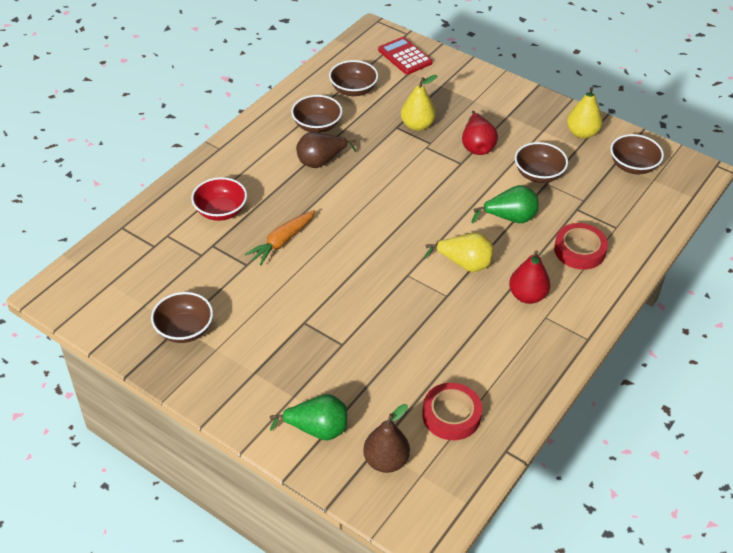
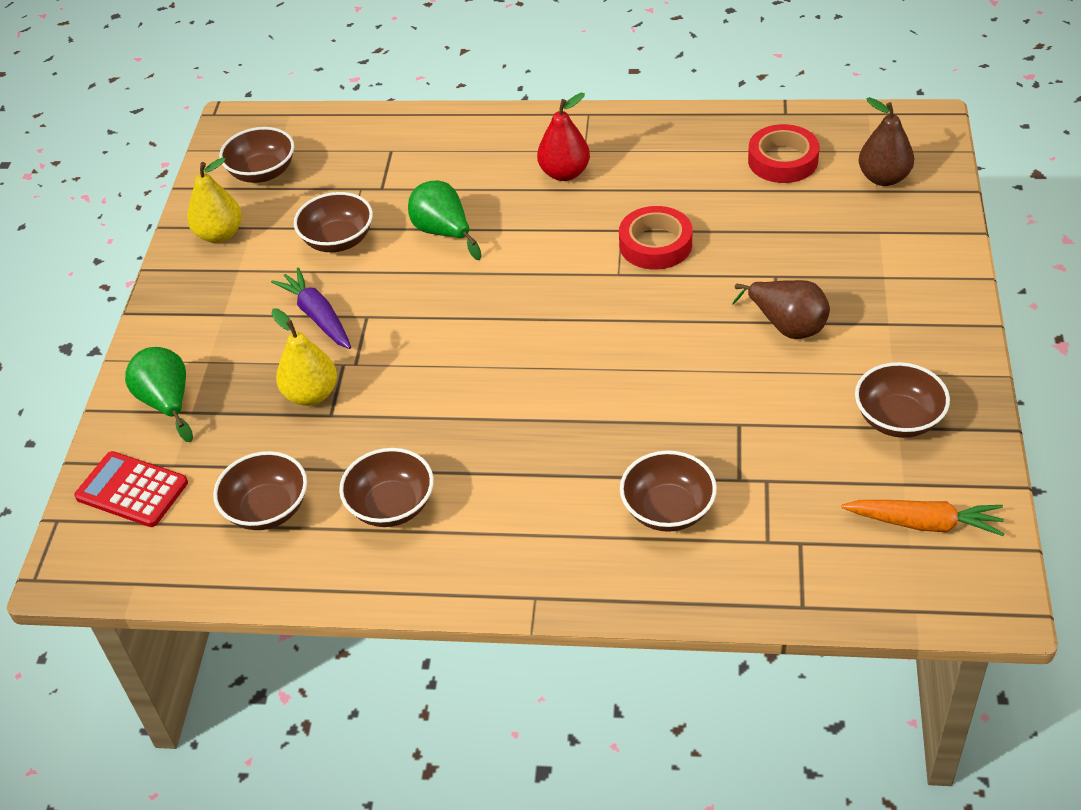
camera: 115 degrees left, 0 degrees up
red bowl [191,177,247,221] -> brown bowl [620,451,717,532]
orange carrot [245,210,315,265] -> orange carrot moved to [842,500,1004,536]
green pear [270,394,347,440] -> green pear moved to [125,347,193,442]
brown pear [296,132,356,168] -> brown pear moved to [732,280,830,339]
red calculator [378,37,433,75] -> red calculator turned 90 degrees clockwise [74,451,188,527]
yellow pear [424,233,494,272] -> none
red pear [462,111,498,155] -> purple carrot [271,267,351,349]
red tape [554,223,608,270] -> red tape moved to [619,206,692,270]

